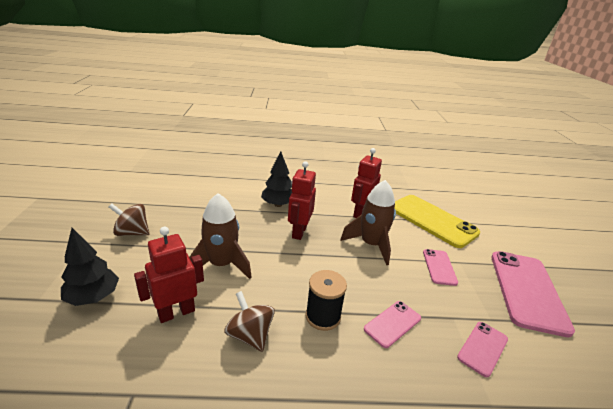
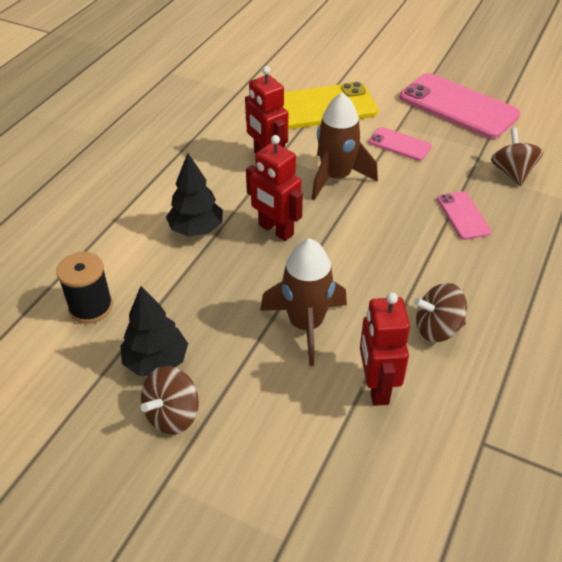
camera: 60 degrees left, 15 degrees up
black tree [61,228,119,306] -> black tree moved to [120,286,188,376]
black spool [305,270,347,331] -> black spool moved to [56,252,113,324]
pink phone [457,322,508,377] -> brown spinning top [491,128,544,186]

